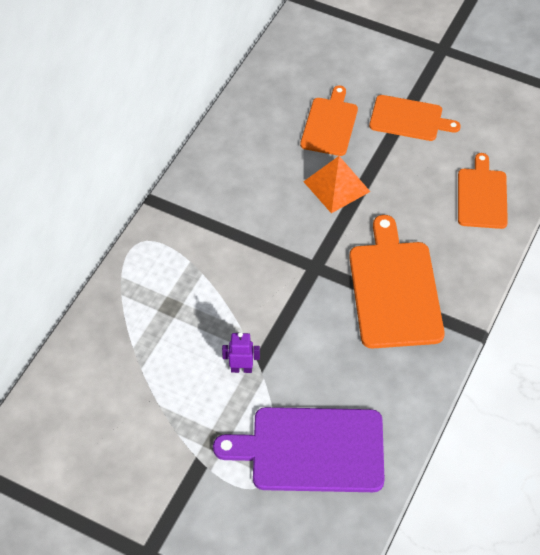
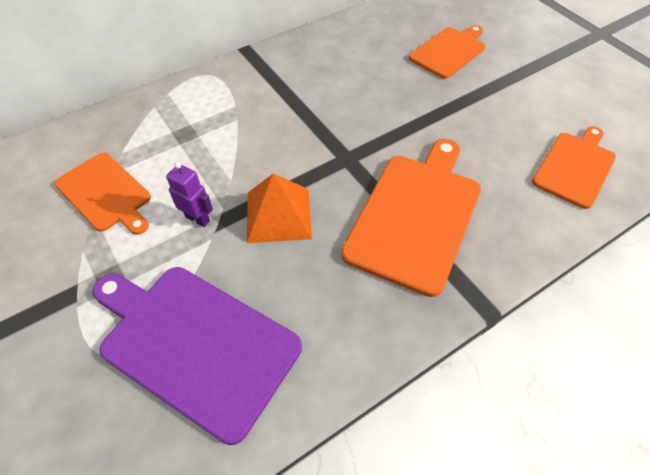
camera: 30 degrees right, 0 degrees up
orange pyramid [303,156,370,213] -> orange pyramid moved to [247,173,312,243]
orange cutting board [369,95,461,141] -> orange cutting board moved to [54,153,151,235]

